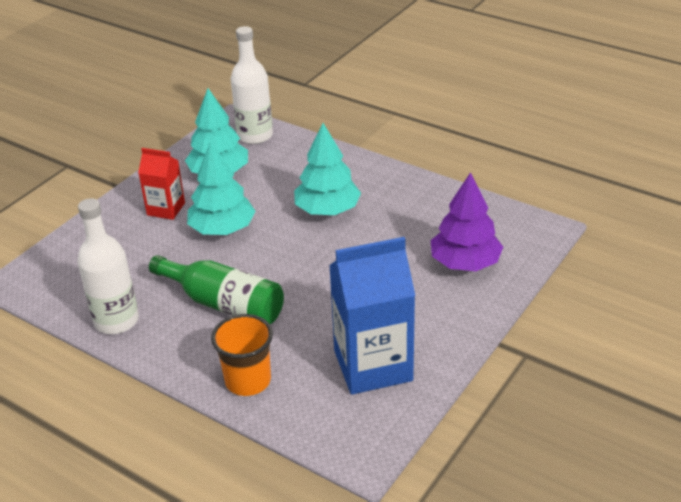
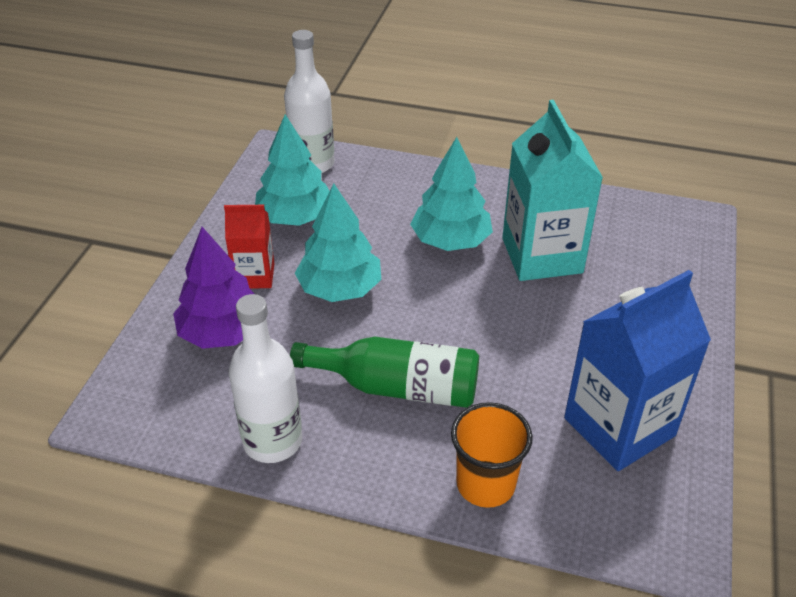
camera: 20 degrees left, 5 degrees up
purple tree [431,172,503,271] -> purple tree moved to [173,227,254,349]
none -> turquoise carton [502,100,603,281]

